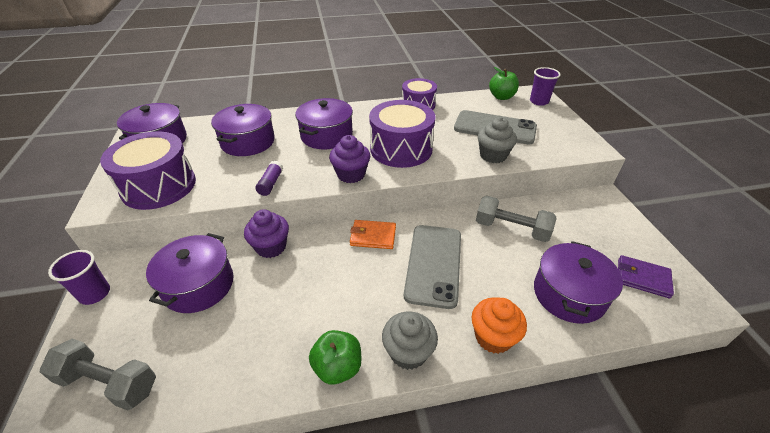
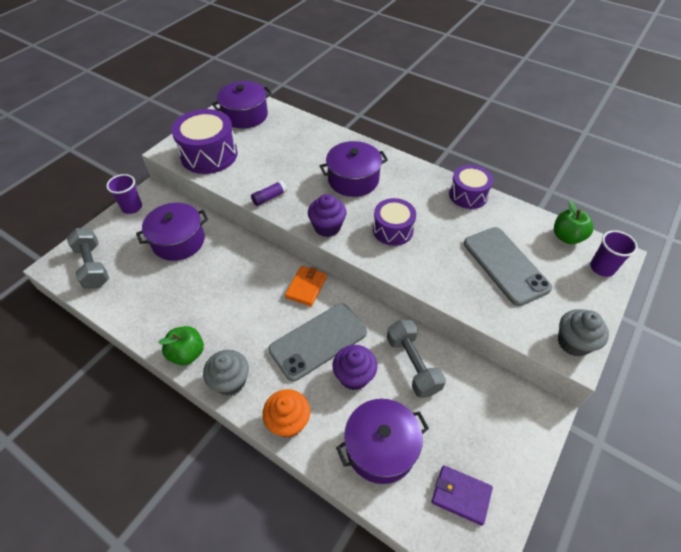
camera: 45 degrees right, 10 degrees up
purple pot [211,104,275,156] -> none
purple cupcake [244,209,289,258] -> purple cupcake moved to [332,345,377,390]
orange wallet [350,220,396,249] -> orange wallet turned 60 degrees clockwise [285,266,327,307]
purple drum [369,100,435,168] -> purple drum [373,198,416,246], size x0.63
grey cupcake [478,117,517,163] -> grey cupcake moved to [558,309,609,357]
purple wallet [618,255,674,298] -> purple wallet turned 45 degrees counterclockwise [431,465,493,526]

